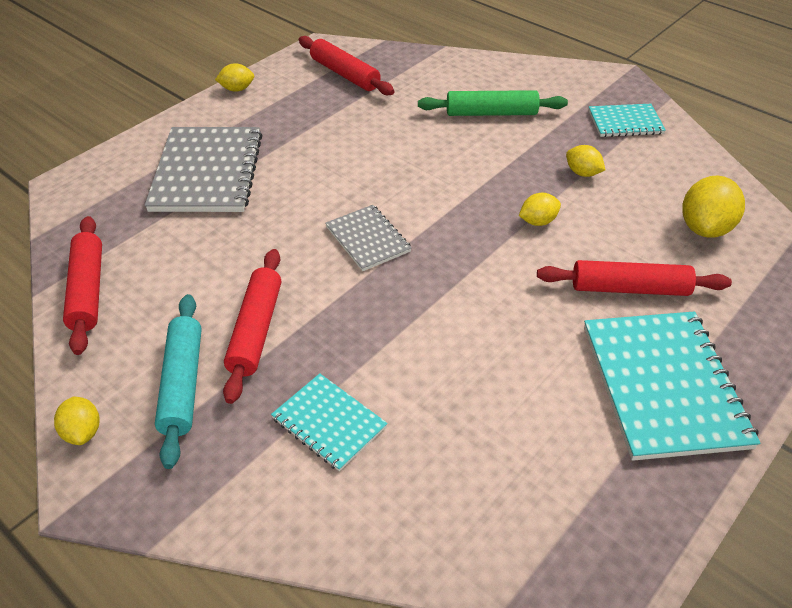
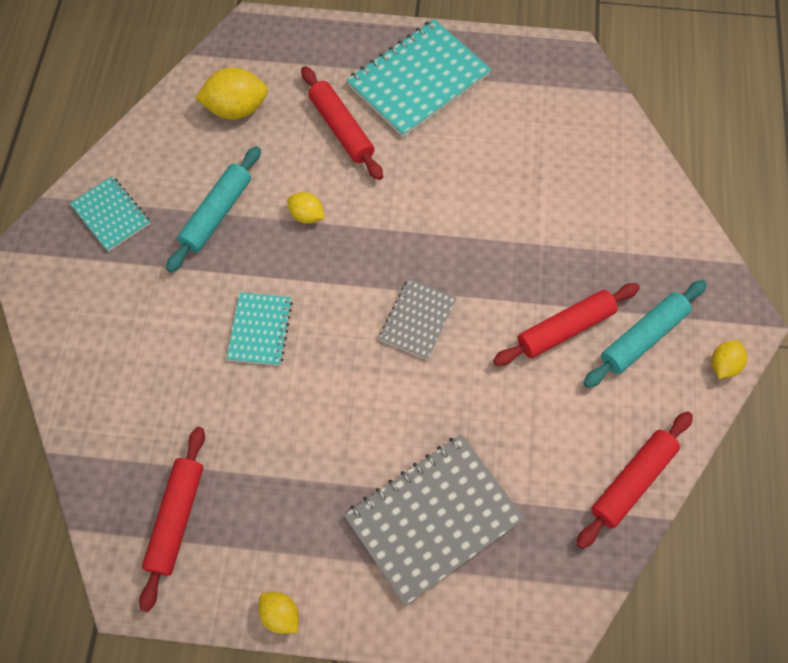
camera: 125 degrees left, 20 degrees up
turquoise notebook [271,373,388,471] -> turquoise notebook moved to [227,292,293,366]
green rolling pin [418,90,568,116] -> none
yellow lemon [566,145,605,177] -> turquoise rolling pin [166,146,261,273]

